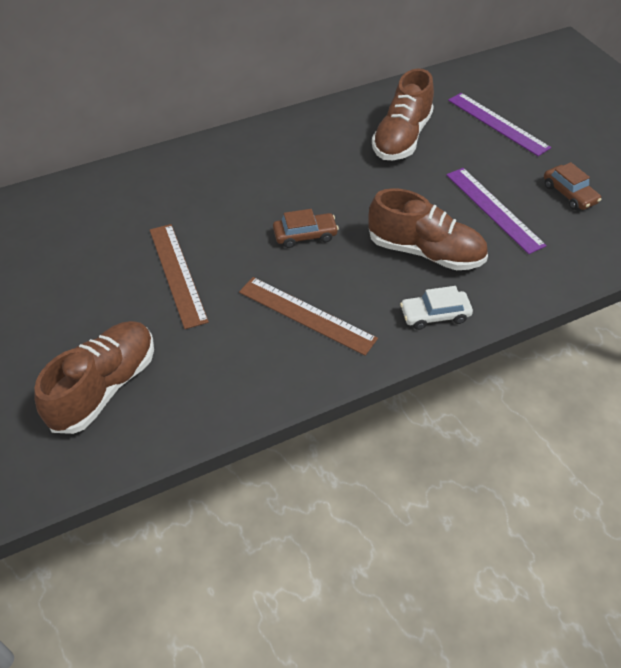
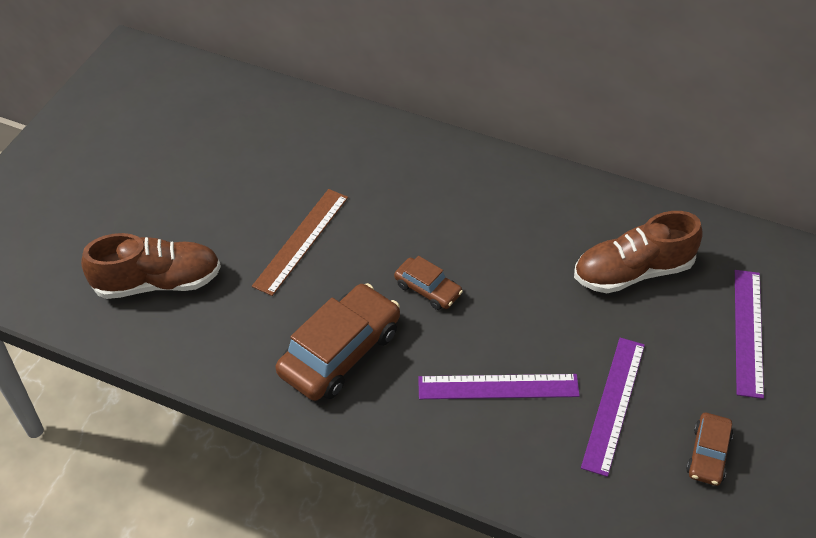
camera: 50 degrees right, 0 degrees up
brown ruler [239,277,378,356] -> brown car [275,283,400,401]
brown shoe [368,188,488,270] -> purple ruler [418,374,580,399]
white car [400,286,473,330] -> none

